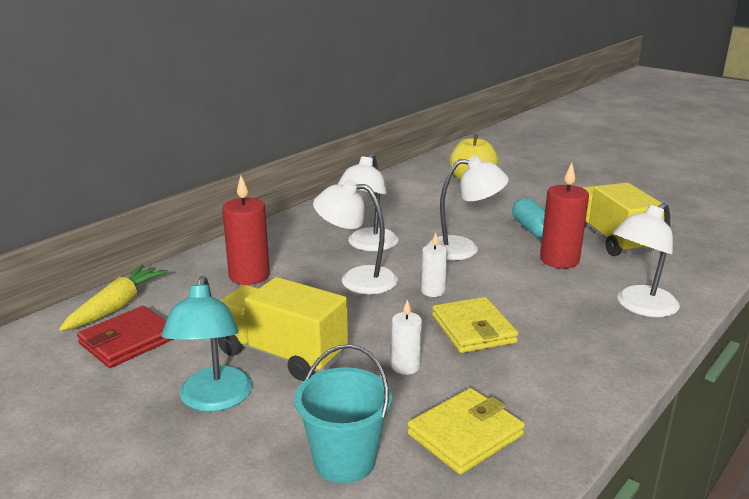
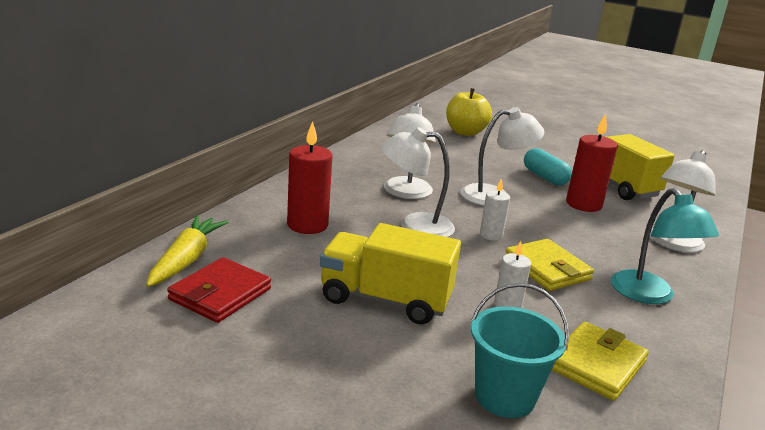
camera: 15 degrees left, 0 degrees up
turquoise lamp [162,276,253,412] -> turquoise lamp moved to [611,188,719,304]

